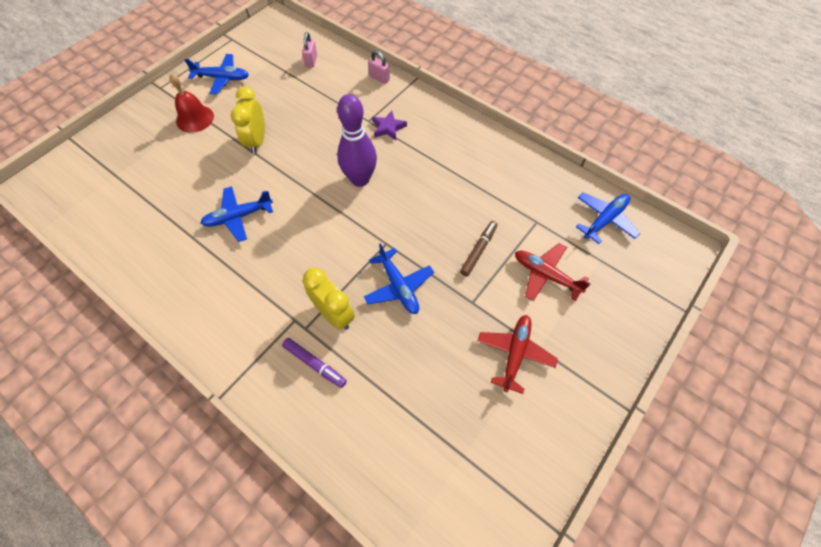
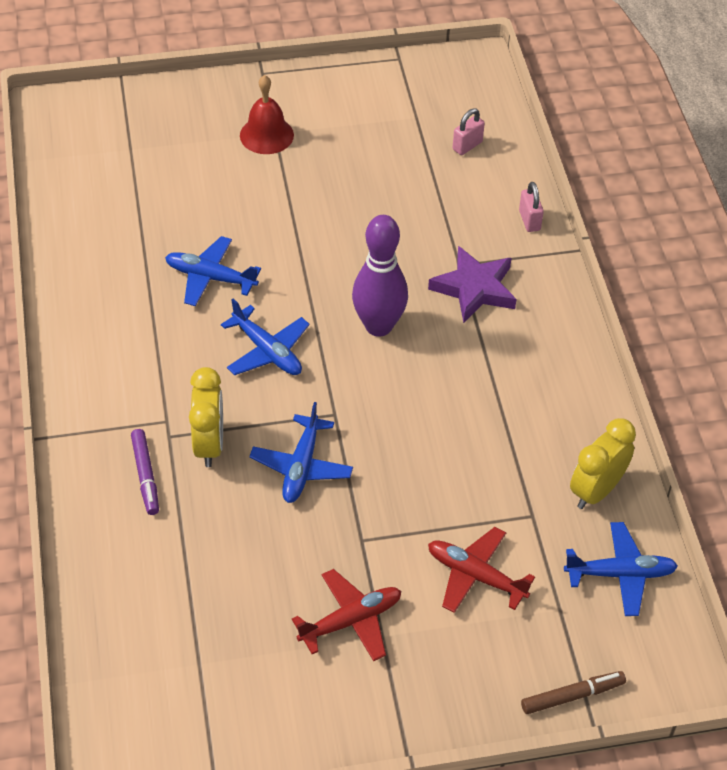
camera: 40 degrees right, 10 degrees down
blue plane [184,54,249,94] -> blue plane moved to [221,299,310,375]
yellow clock [231,87,265,154] -> yellow clock moved to [570,418,636,509]
purple star [372,111,407,140] -> purple star [428,246,517,323], size x1.61
brown marker [460,221,498,276] -> brown marker moved to [521,671,626,714]
red plane [515,243,591,301] -> red plane turned 45 degrees counterclockwise [428,527,535,613]

